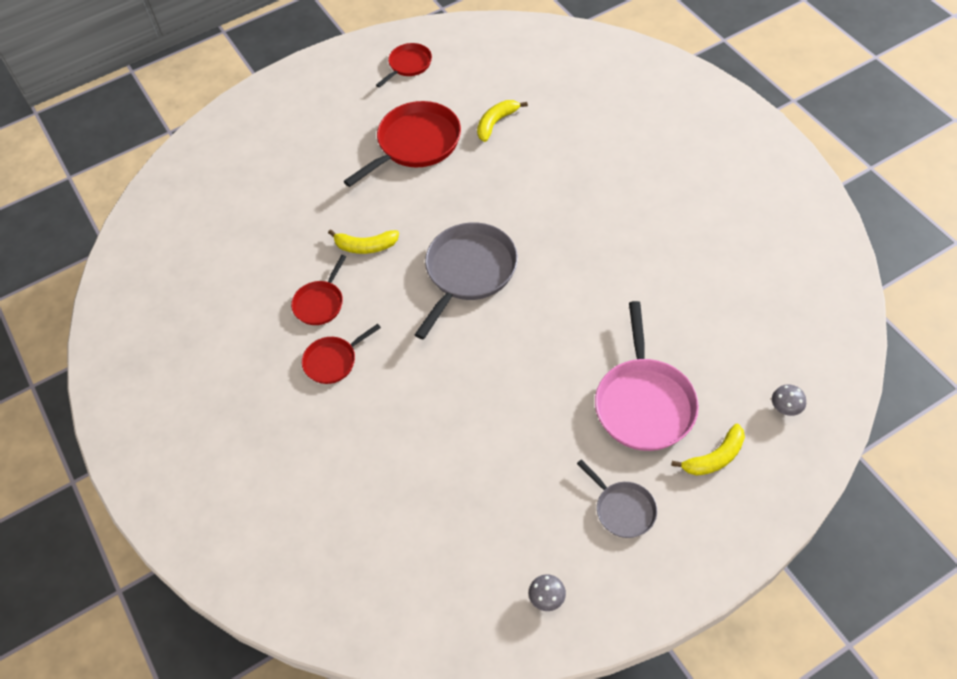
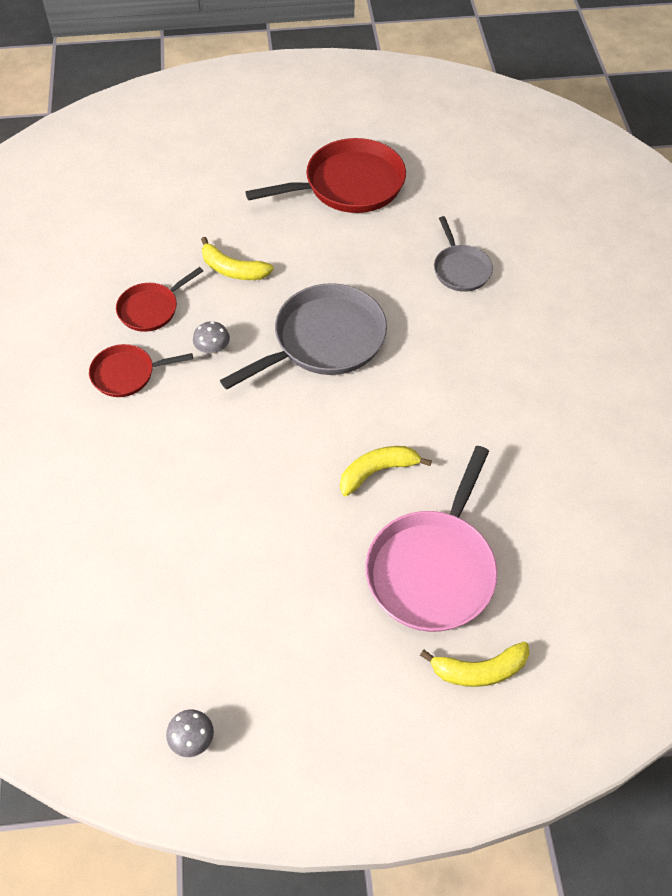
camera: 20 degrees right, 0 degrees up
red pan [376,43,432,88] -> none
yellow banana [477,100,528,142] -> yellow banana moved to [340,446,432,496]
grey pan [577,459,657,538] -> grey pan moved to [434,216,493,292]
grey mushroom [772,384,806,416] -> grey mushroom moved to [193,321,230,354]

